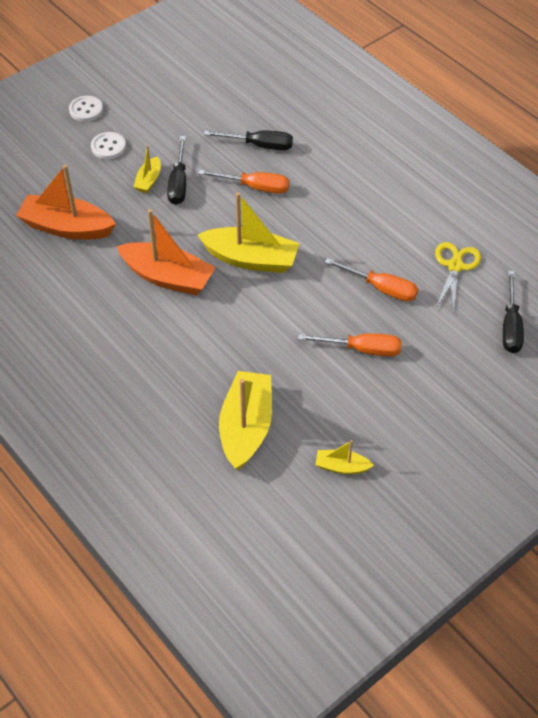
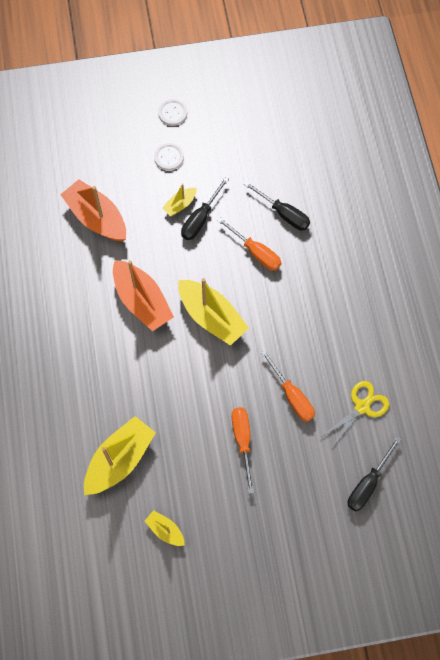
camera: 30 degrees right, 15 degrees up
orange screwdriver [298,333,402,357] -> orange screwdriver turned 135 degrees counterclockwise [232,407,254,494]

